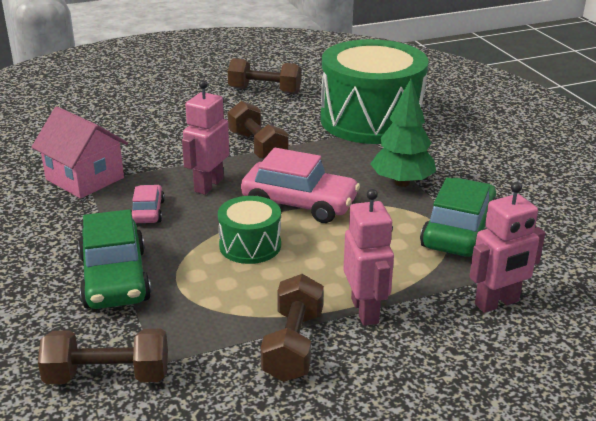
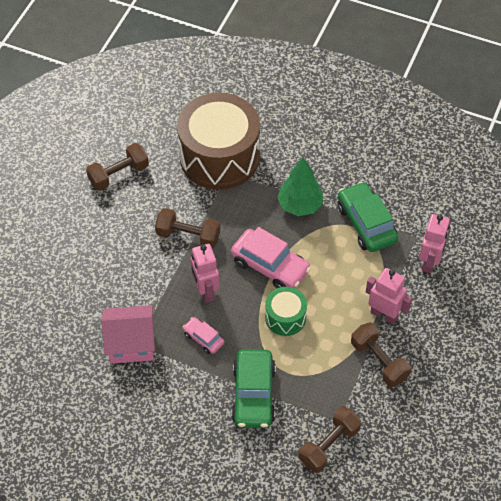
camera: 45 degrees left, 25 degrees up
green car [78,209,151,309] -> green car turned 60 degrees clockwise [231,349,276,428]
pink car [241,148,360,223] -> pink car turned 60 degrees clockwise [231,227,311,289]
green drum [320,39,429,144] -> brown drum [177,93,260,190]

